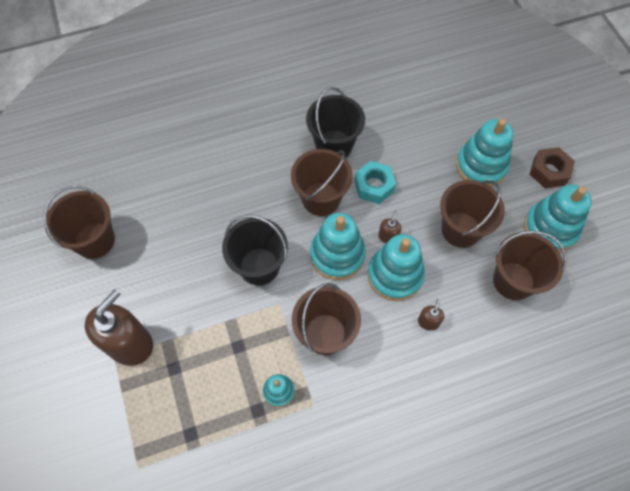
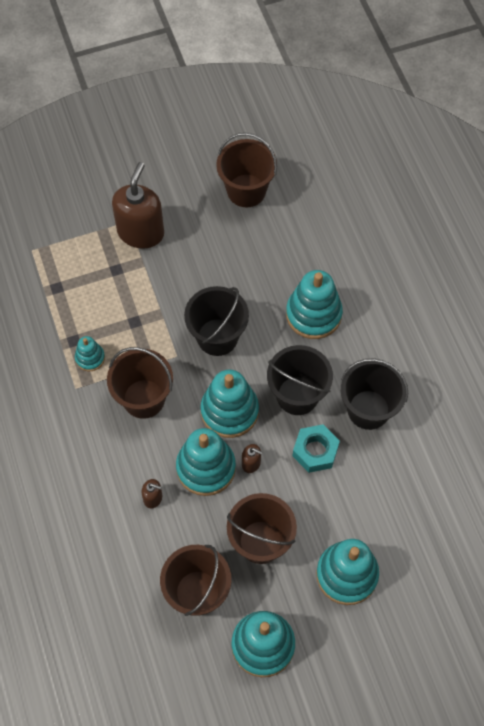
camera: 90 degrees right, 0 degrees up
brown soap dispenser [85,289,153,366] -> brown soap dispenser turned 105 degrees counterclockwise [112,162,164,248]
brown bucket [291,149,353,216] -> black bucket [267,345,333,415]
brown nut [529,147,575,188] -> none
none -> turquoise stacking toy [286,270,343,339]

